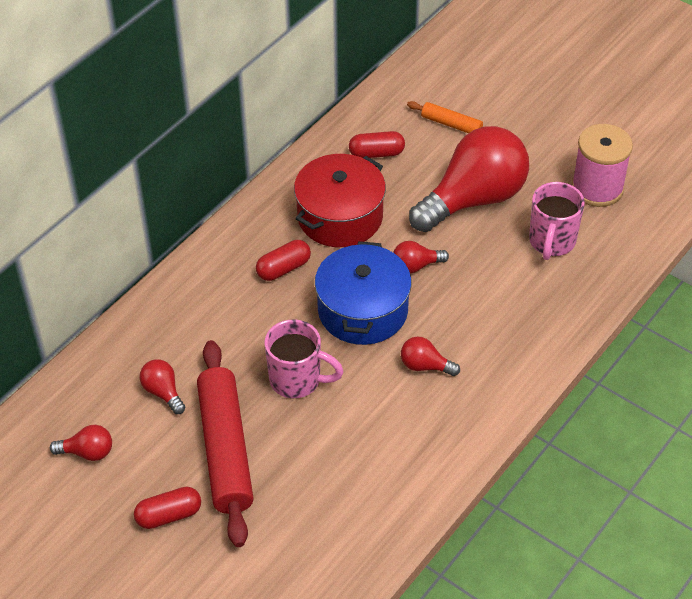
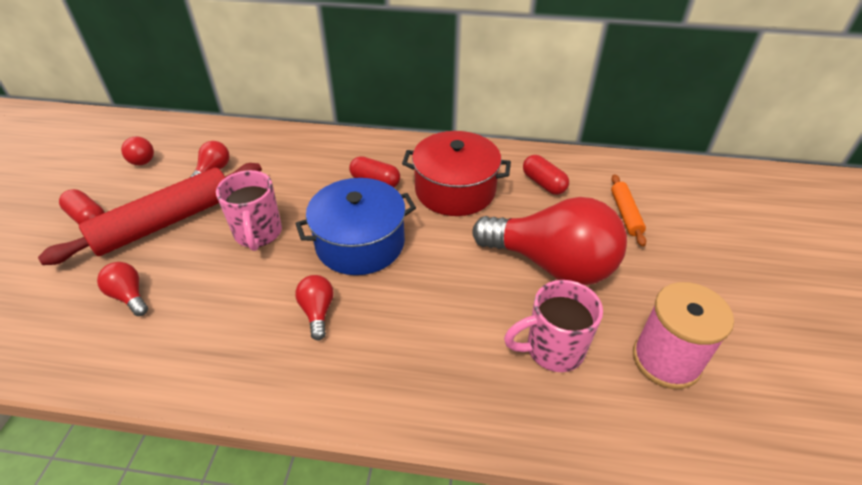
camera: 60 degrees right, 5 degrees down
red light bulb [393,241,449,274] -> red light bulb moved to [97,262,148,316]

